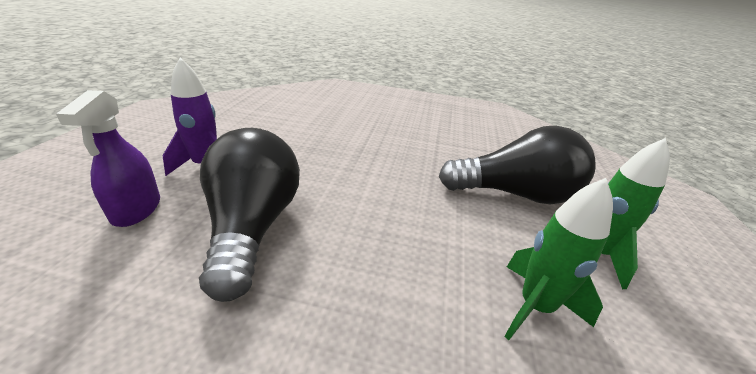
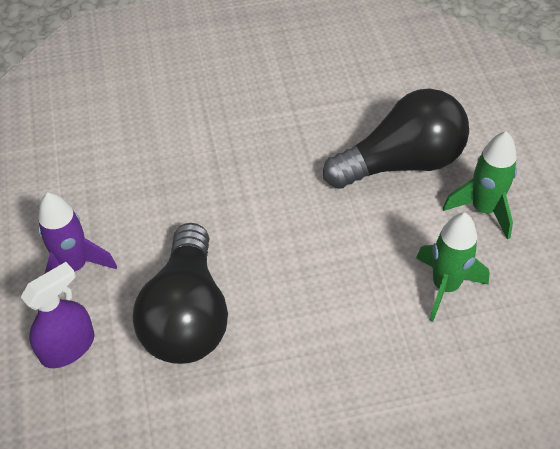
camera: 20 degrees left, 20 degrees up
purple spray bottle [56,90,160,227] -> purple spray bottle turned 105 degrees counterclockwise [21,262,95,368]
black light bulb [199,128,300,302] -> black light bulb turned 150 degrees counterclockwise [133,223,228,364]

